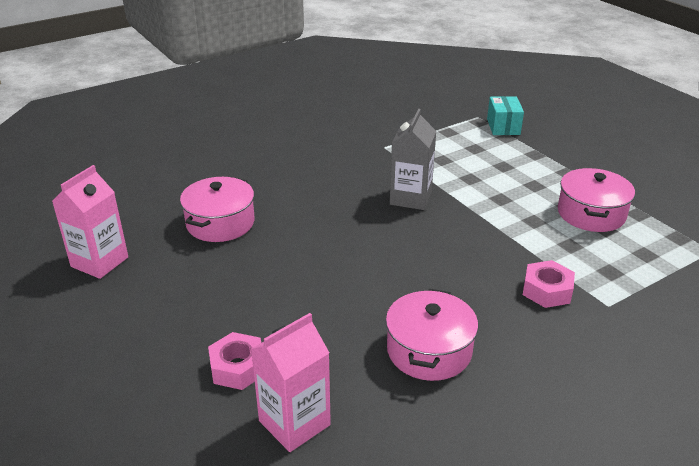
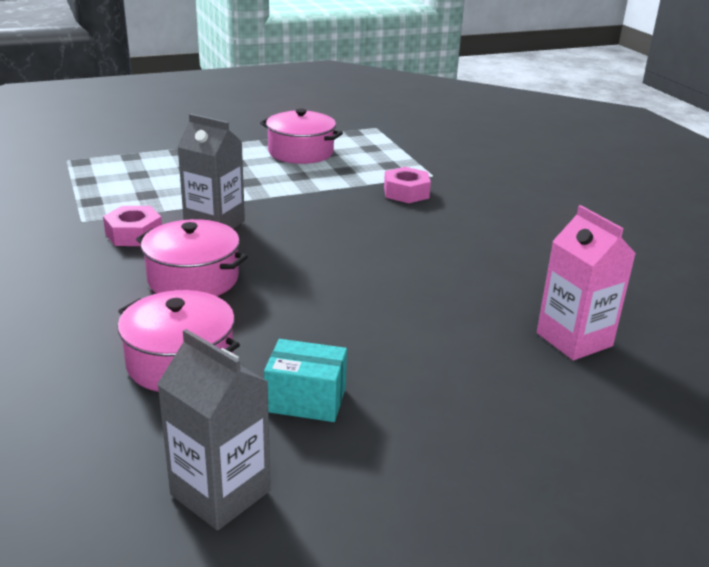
camera: 80 degrees left, 5 degrees down
pink carton [52,165,128,279] -> grey carton [157,329,270,531]
pink nut [208,332,261,390] -> pink nut moved to [103,206,162,246]
pink pot [386,289,478,381] -> pink pot moved to [136,219,248,296]
turquoise box [487,96,524,135] -> turquoise box moved to [264,339,347,422]

